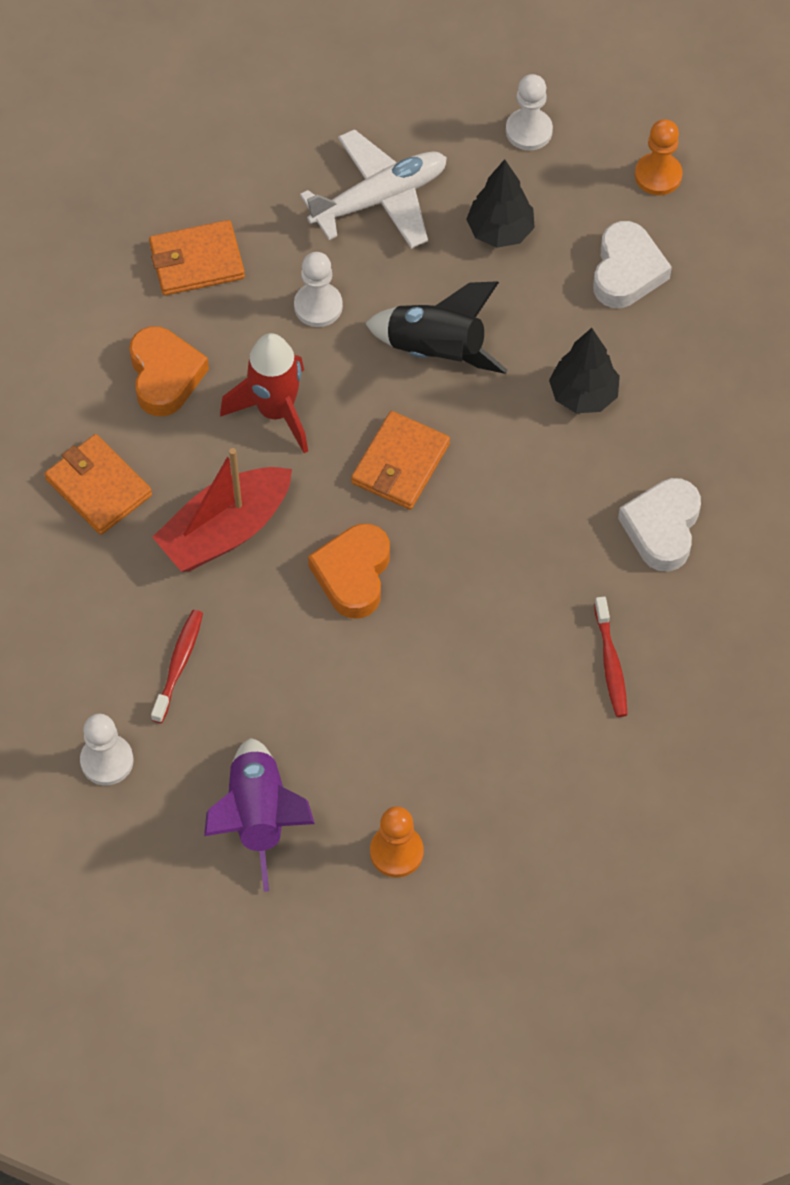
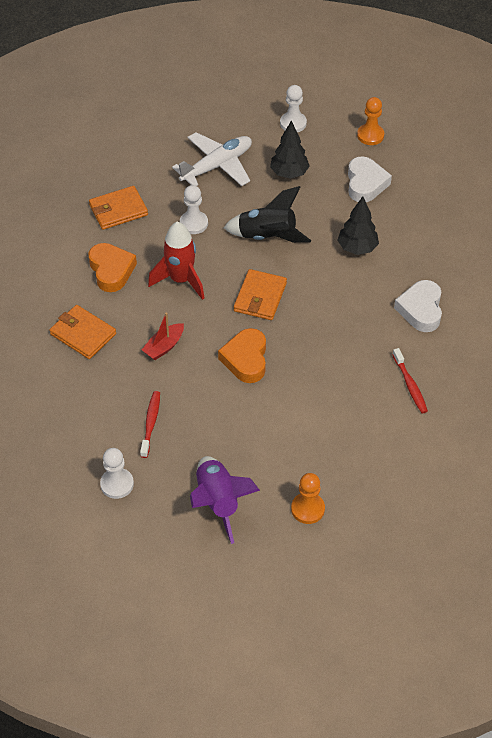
camera: 10 degrees left, 10 degrees down
red boat [152,448,292,572] -> red boat [142,312,184,360], size x0.56

